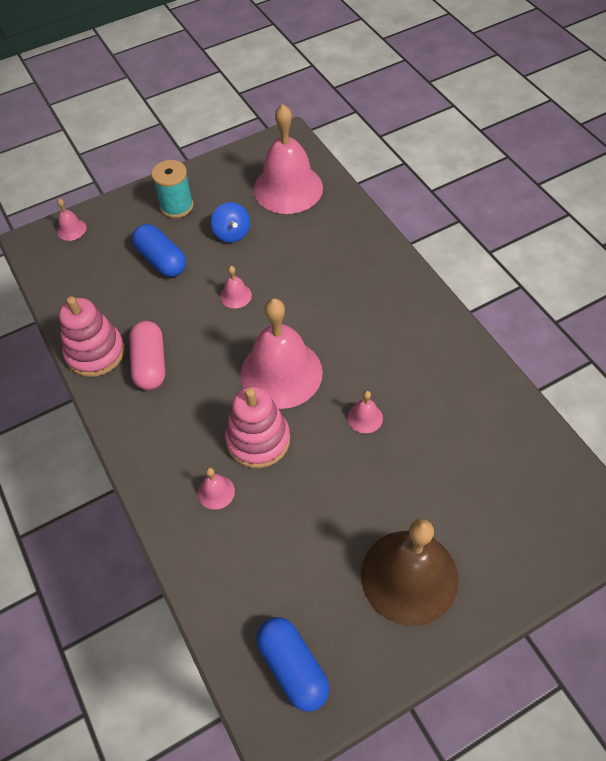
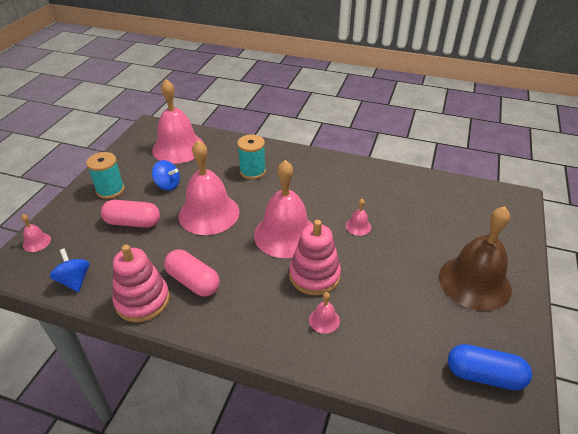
camera: 45 degrees left, 15 degrees down
blue capsule [132,224,186,277] -> pink capsule [101,200,160,228]
pink bell [220,266,252,309] -> pink bell [178,140,239,235], size x2.44
none -> blue spinning top [50,248,90,292]
none -> turquoise spool [237,135,266,179]

